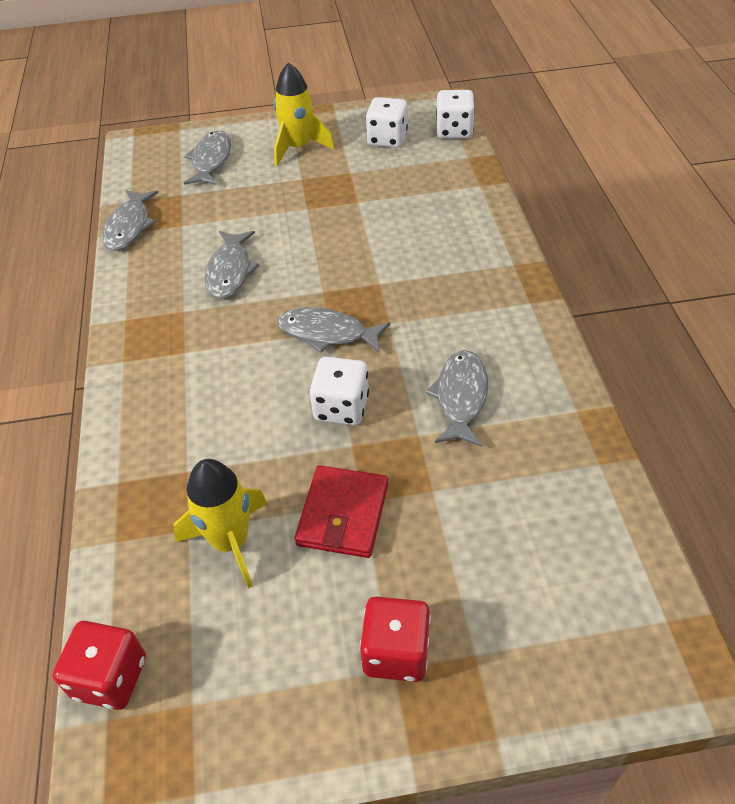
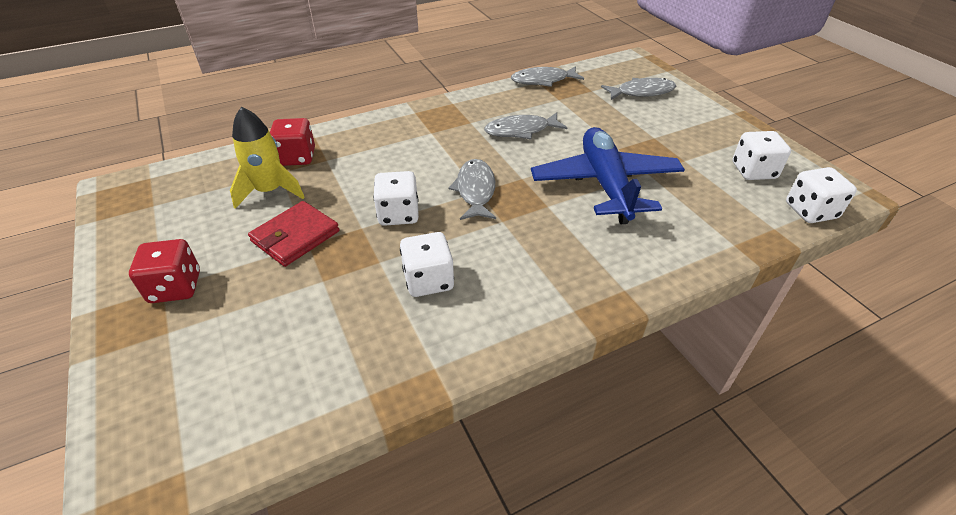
camera: 70 degrees right, 5 degrees down
red dice [53,621,146,710] -> red dice moved to [270,118,315,166]
yellow rocket [274,62,334,166] -> none
red wallet [295,465,388,558] -> red wallet turned 45 degrees counterclockwise [248,201,339,267]
grey fish [426,350,488,447] -> white dice [400,232,454,297]
none -> blue plane [531,127,685,224]

